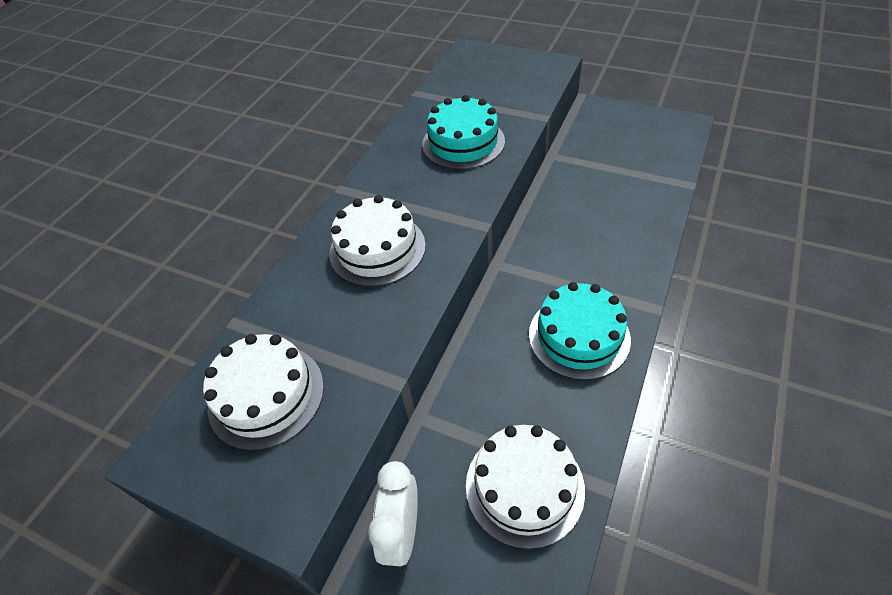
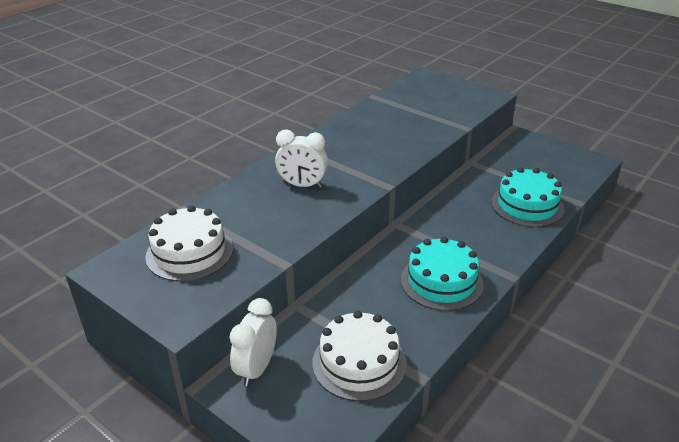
camera: 10 degrees right, 15 degrees down
white cake [329,195,426,287] -> white clock [275,129,328,188]
turquoise cake [422,95,505,170] -> turquoise cake moved to [491,167,564,227]

